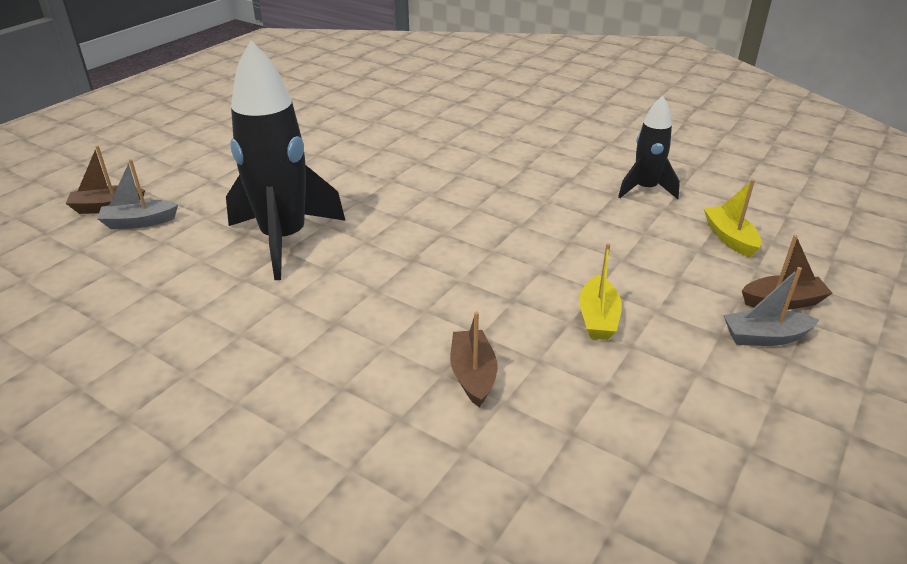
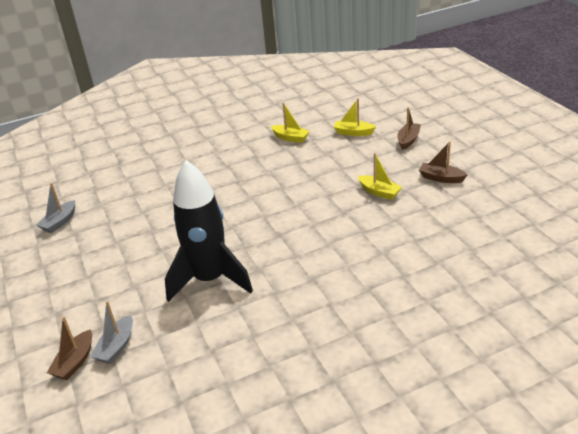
camera: 55 degrees left, 0 degrees up
brown boat [450,312,498,407] -> brown boat moved to [419,141,468,183]
black rocket [618,95,680,199] -> yellow boat [271,103,310,143]
grey boat [723,267,819,346] -> grey boat moved to [37,183,75,233]

